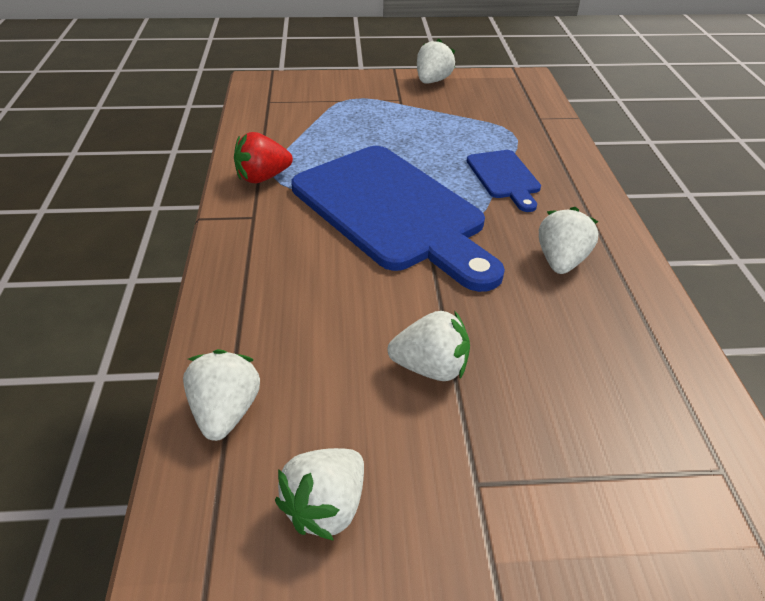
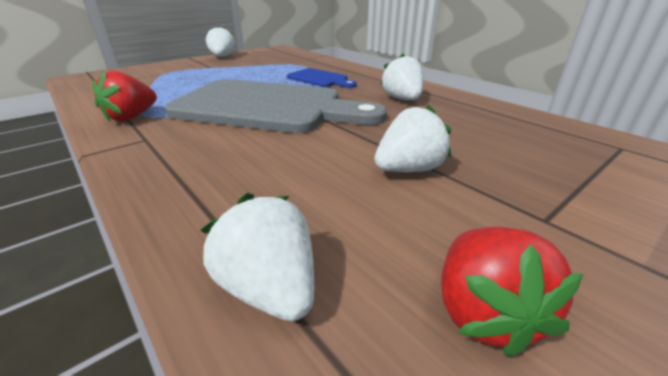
camera: 35 degrees left, 10 degrees down
white strawberry [275,448,364,541] -> red strawberry [441,227,583,357]
blue cutting board [291,146,505,292] -> grey cutting board [165,79,387,133]

